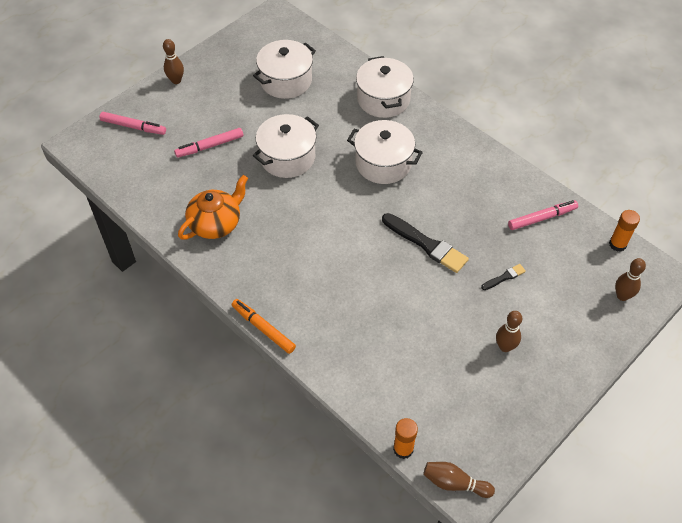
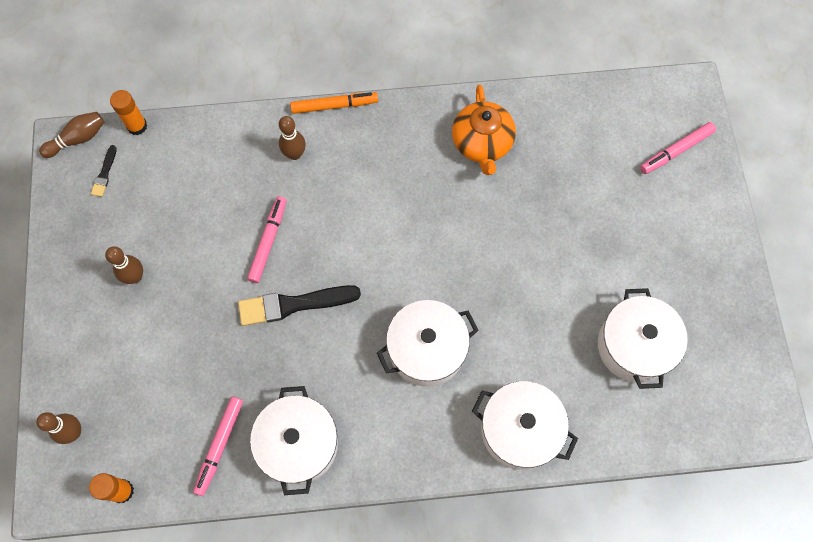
camera: 130 degrees right, 15 degrees up
brown bowling pin [163,39,184,84] -> brown bowling pin moved to [279,116,306,160]
pink marker [174,128,243,158] -> pink marker moved to [247,196,287,283]
white pot [253,114,319,178] -> white pot moved to [250,386,338,495]
black brush [481,264,526,290] -> black brush moved to [91,145,117,197]

